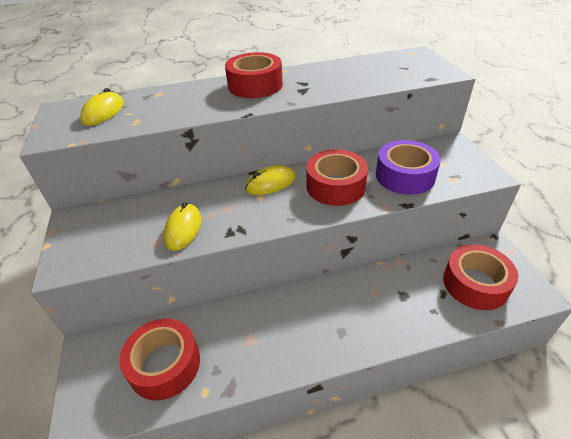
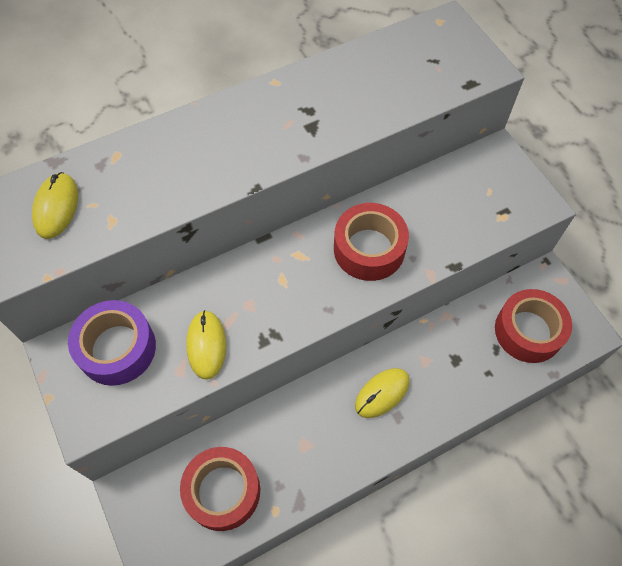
camera: 15 degrees left, 20 degrees up
red tape [225,52,283,98] -> none
yellow mouse [245,165,296,195] -> yellow mouse moved to [355,368,410,418]
purple tape [376,140,441,195] -> purple tape moved to [68,300,156,386]

